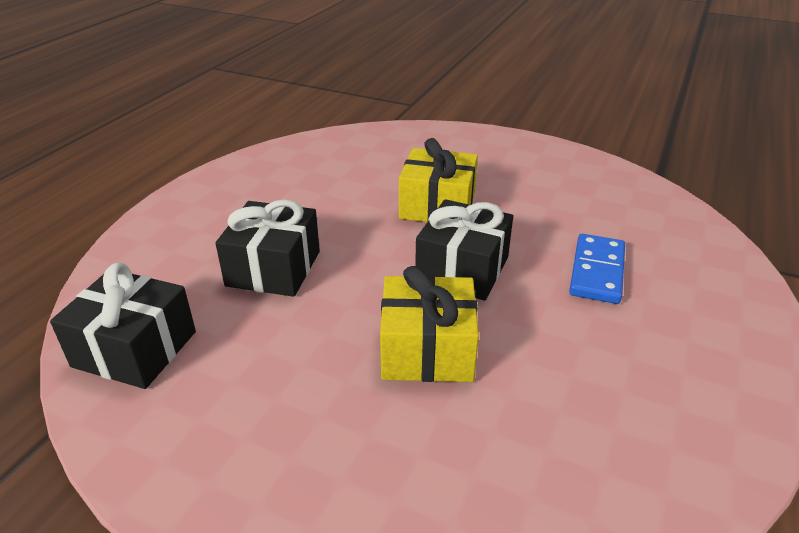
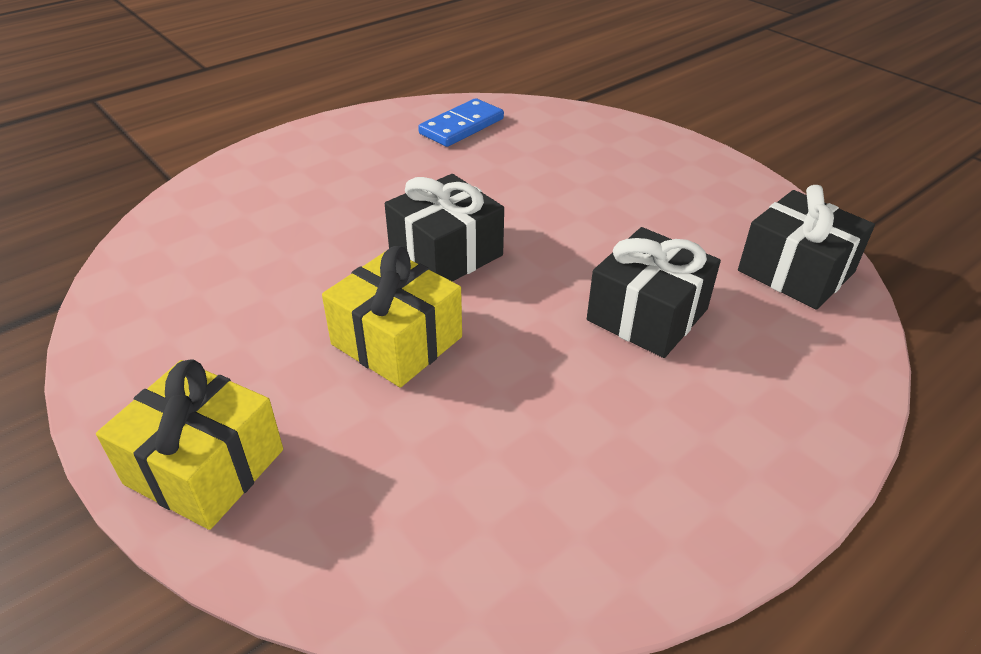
camera: 155 degrees left, 5 degrees up
yellow gift [380,266,479,382] -> yellow gift moved to [96,359,283,530]
blue domino [569,234,625,304] -> blue domino moved to [418,98,504,147]

